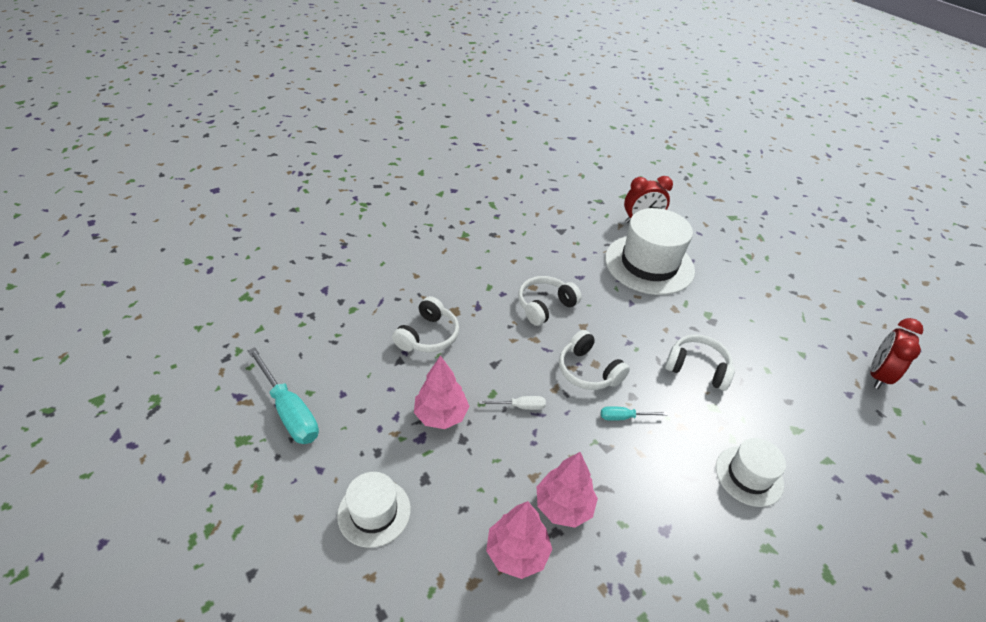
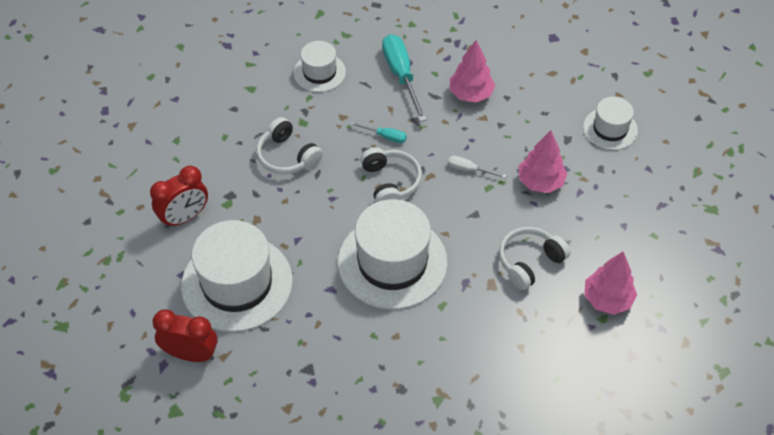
camera: 155 degrees left, 10 degrees up
turquoise screwdriver [248,347,319,444] -> turquoise screwdriver moved to [382,34,427,122]
pink tree [486,501,552,579] -> pink tree moved to [584,251,637,315]
white headphones [518,276,582,326] -> white hat [338,199,448,310]
red clock [871,318,923,389] -> red clock moved to [150,166,208,228]

